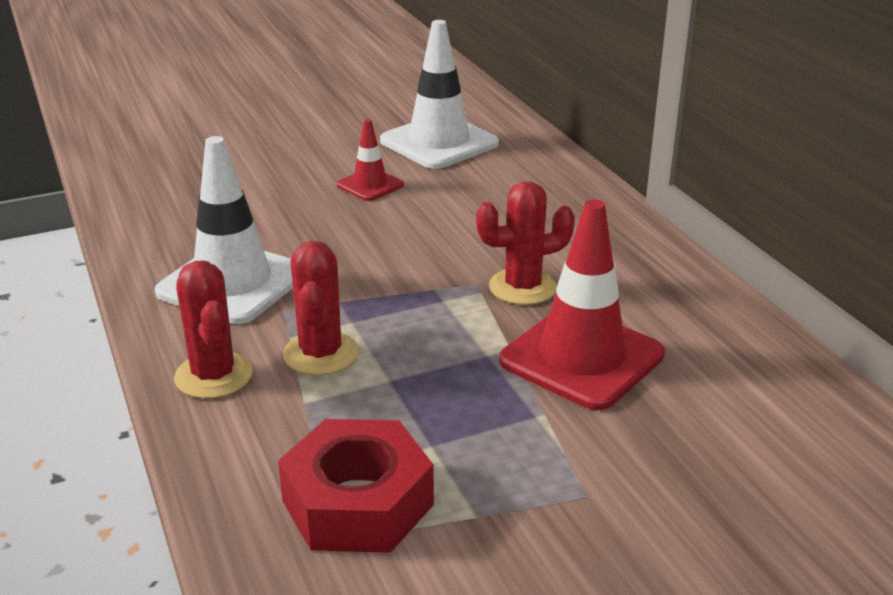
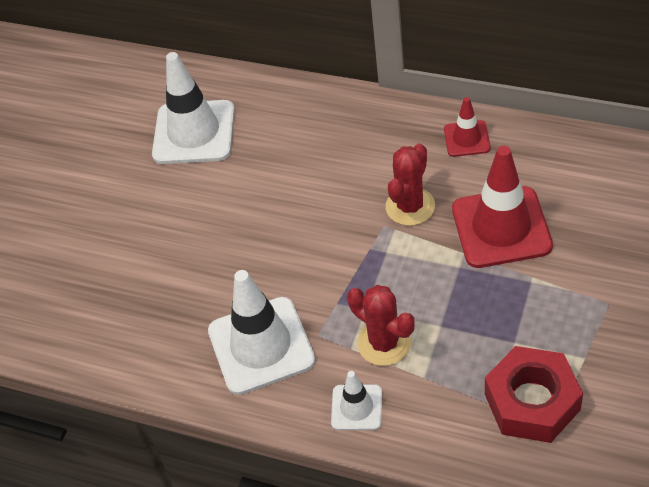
camera: 40 degrees left, 20 degrees up
red cactus [174,261,253,399] -> white traffic cone [331,371,382,430]
red traffic cone [337,119,404,201] -> red traffic cone moved to [444,97,491,157]

